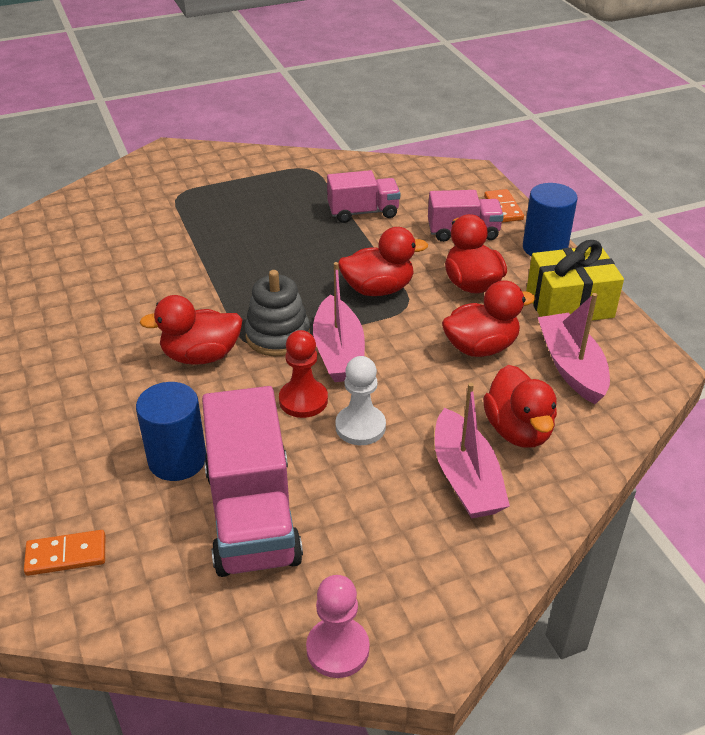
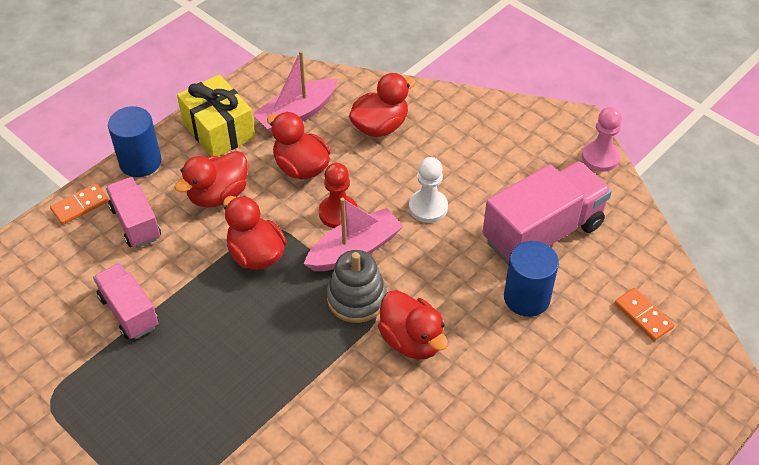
camera: 115 degrees left, 10 degrees up
red pawn [279,330,328,418] -> red pawn moved to [319,163,358,228]
pink boat [435,382,510,519] -> none

